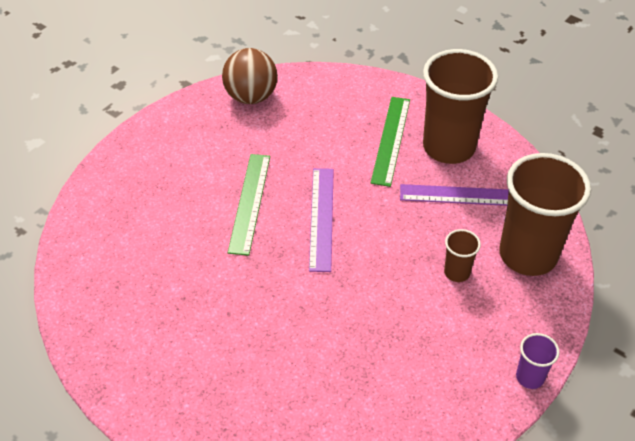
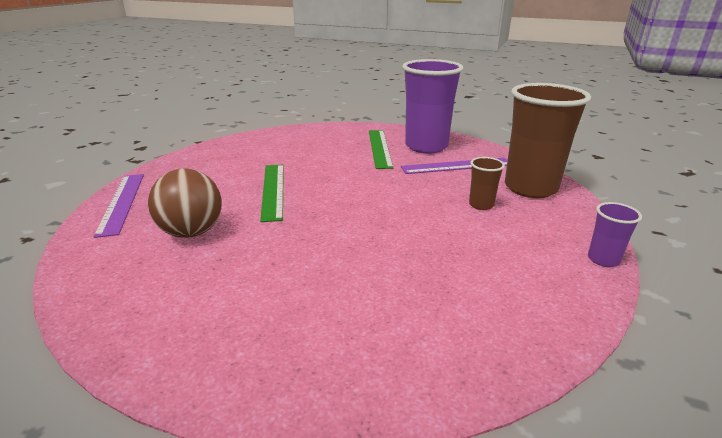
camera: 15 degrees left, 20 degrees down
brown ball [222,48,278,104] -> brown ball moved to [148,169,222,238]
purple ruler [309,168,334,272] -> purple ruler moved to [94,174,144,238]
brown cup [423,49,498,164] -> purple cup [402,59,463,154]

